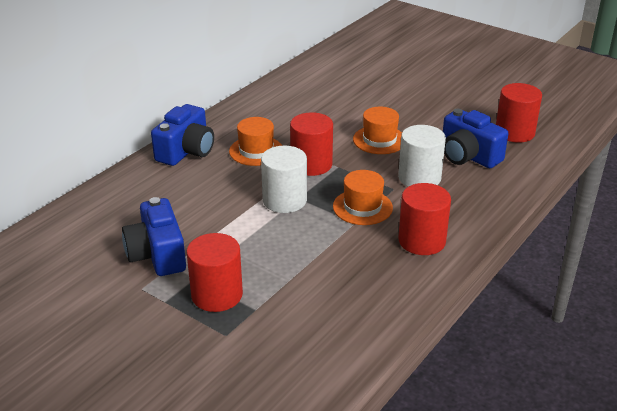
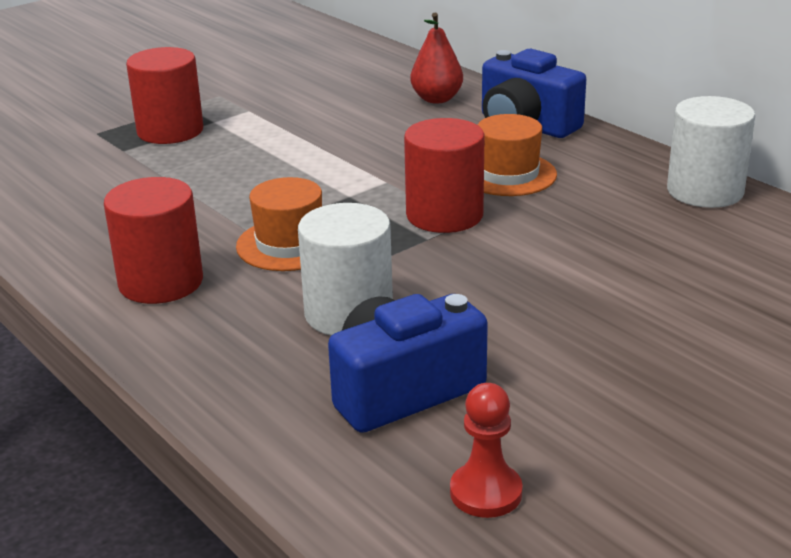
camera: 105 degrees right, 5 degrees down
blue camera [122,197,186,276] -> none
white cylinder [261,146,307,213] -> white cylinder moved to [667,96,755,208]
orange hat [353,107,402,154] -> none
red cylinder [496,83,542,143] -> red pawn [450,383,523,518]
none -> red pear [410,12,463,104]

